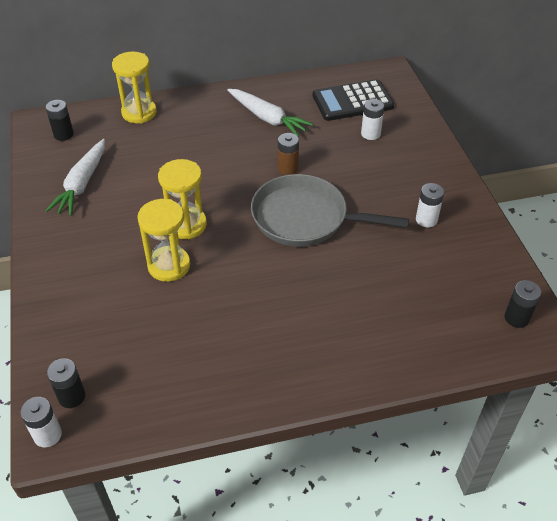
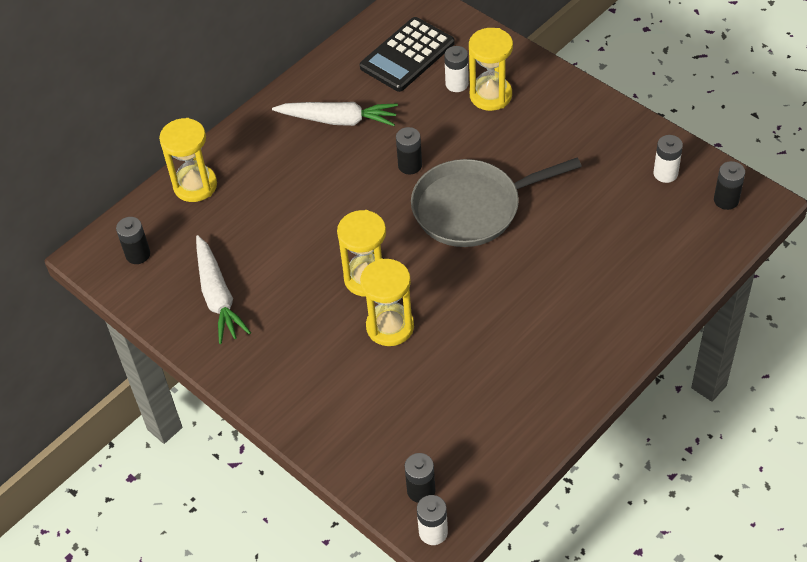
camera: 30 degrees left, 5 degrees up
brown battery [278,133,299,175] -> black battery [396,127,422,174]
white battery [416,183,444,227] -> white battery moved to [653,135,683,183]
none -> yellow hourglass [469,28,513,111]

